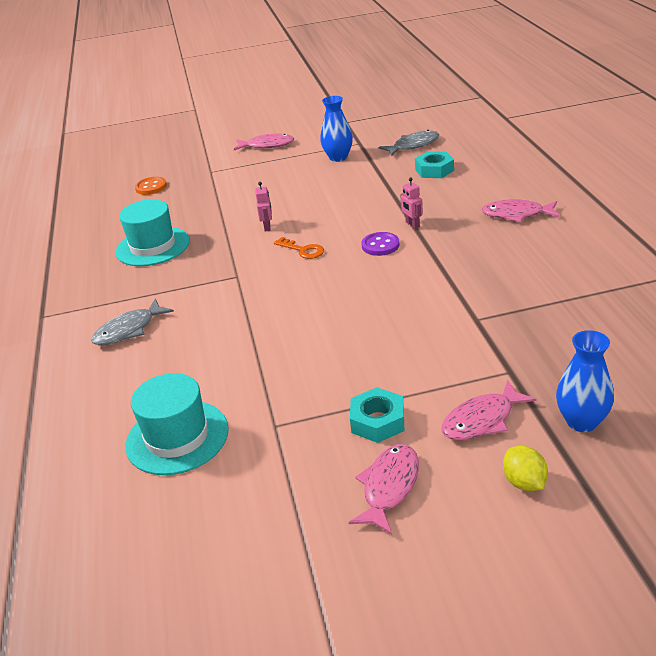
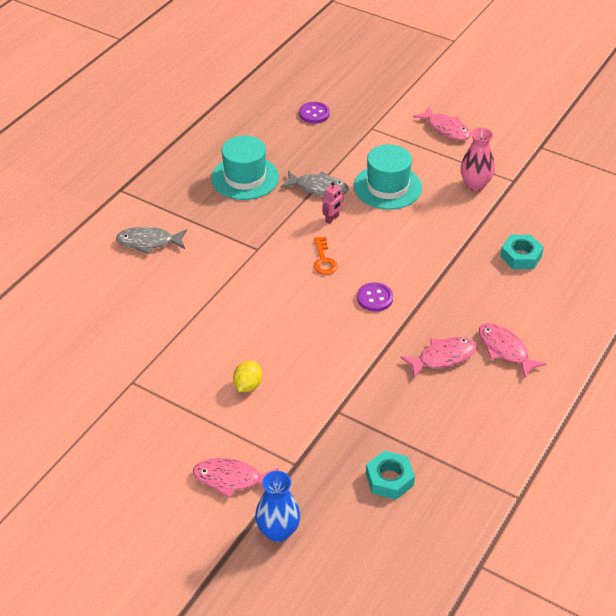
camera: 40 degrees right, 10 degrees up
turquoise hat [125,373,229,475] -> turquoise hat moved to [354,144,422,210]
orange button [135,177,167,195] -> purple button [299,102,330,124]
blue vase [320,96,353,162] -> pink vase [460,127,495,191]
pink fish [348,444,419,535] -> pink fish moved to [400,337,477,378]
turquoise nut [350,387,404,443] -> turquoise nut moved to [366,451,415,500]
grey fish [379,130,439,156] -> grey fish moved to [281,171,349,196]
pink robot [400,177,423,229] -> none
yellow lemon [503,446,548,491] -> yellow lemon moved to [233,361,262,392]

